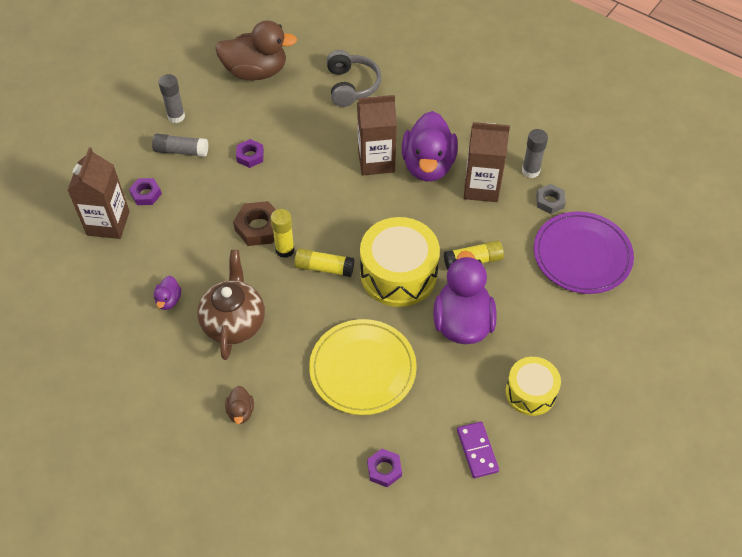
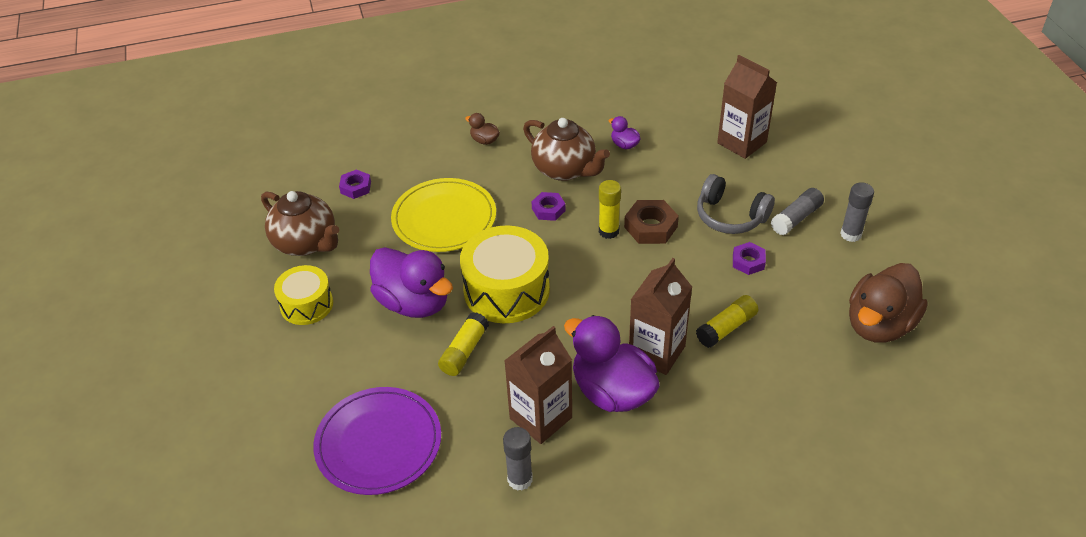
camera: 130 degrees right, 10 degrees down
purple nut [129,178,162,205] -> purple nut moved to [532,192,566,221]
yellow glue stick [294,248,354,277] -> yellow glue stick moved to [696,295,758,348]
grey headphones [327,50,381,107] -> grey headphones moved to [697,174,775,234]
purple domino [457,422,499,478] -> brown teapot [261,191,339,256]
grey nut [536,184,566,214] -> none

